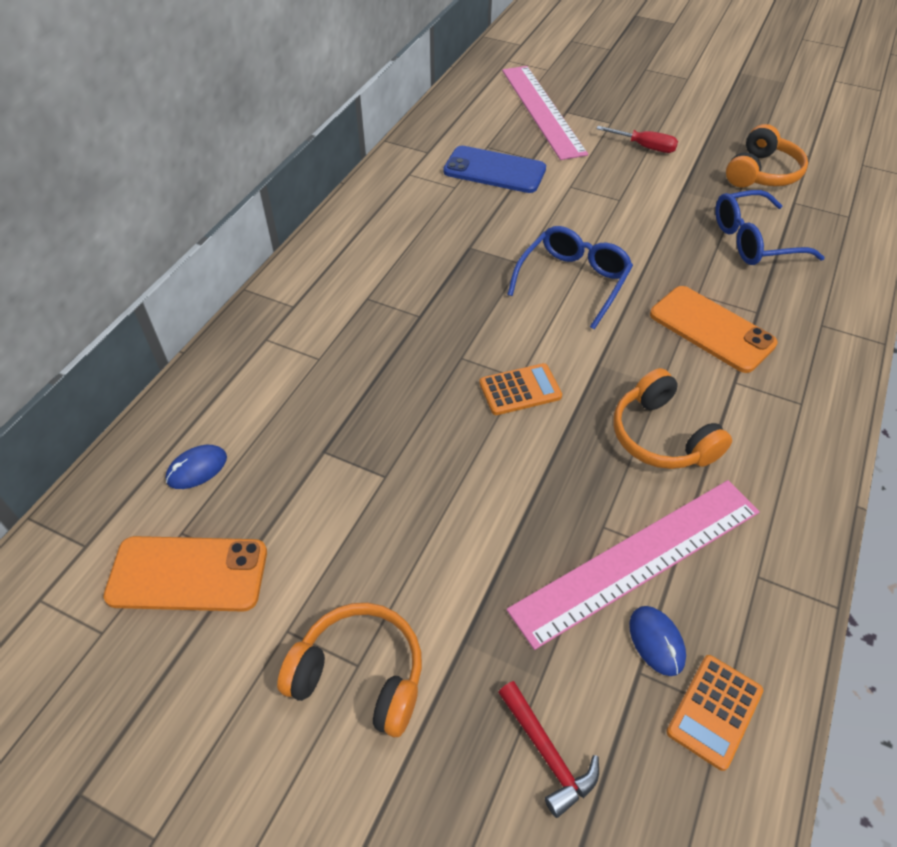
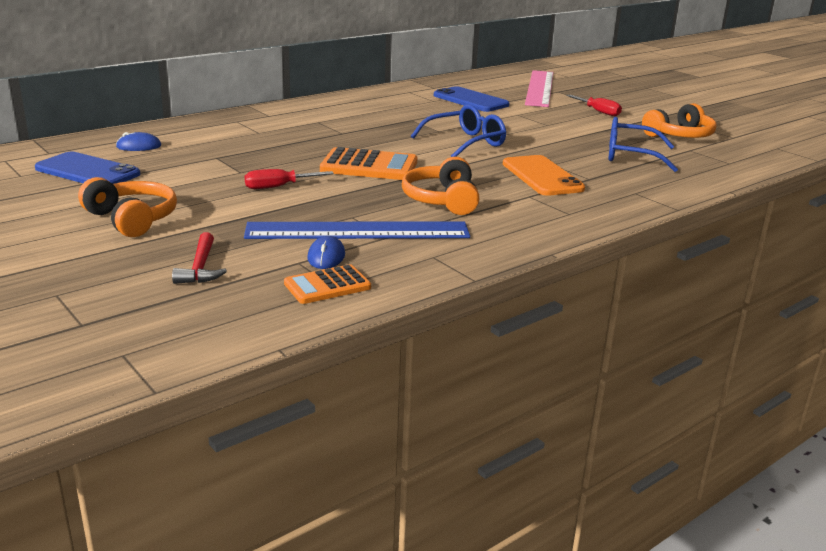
camera: 25 degrees right, 25 degrees down
orange phone [103,536,267,612] -> blue phone [35,152,140,184]
orange calculator [479,363,562,415] -> orange calculator [320,147,417,180], size x1.61
pink ruler [507,480,760,650] -> blue ruler [244,221,470,239]
none -> red screwdriver [244,169,334,189]

